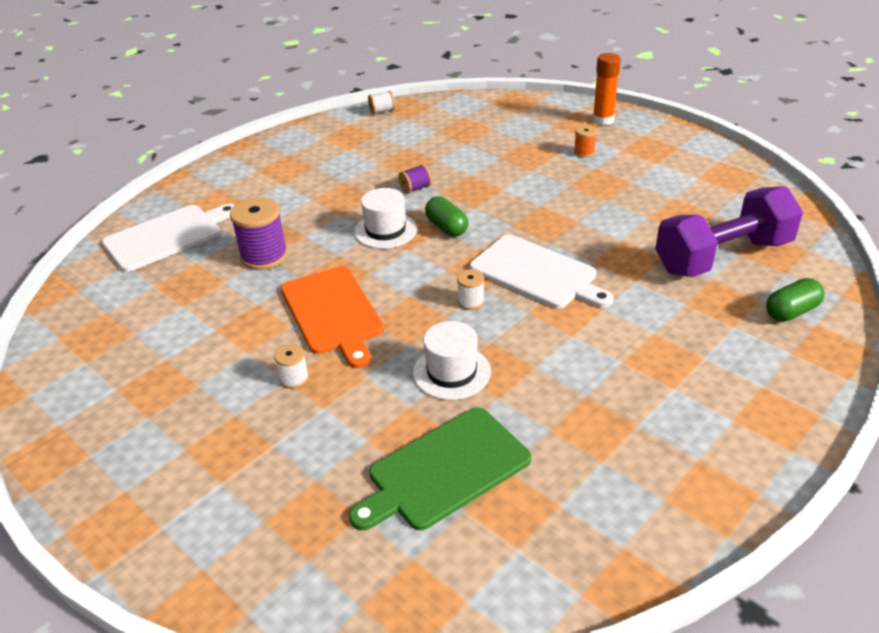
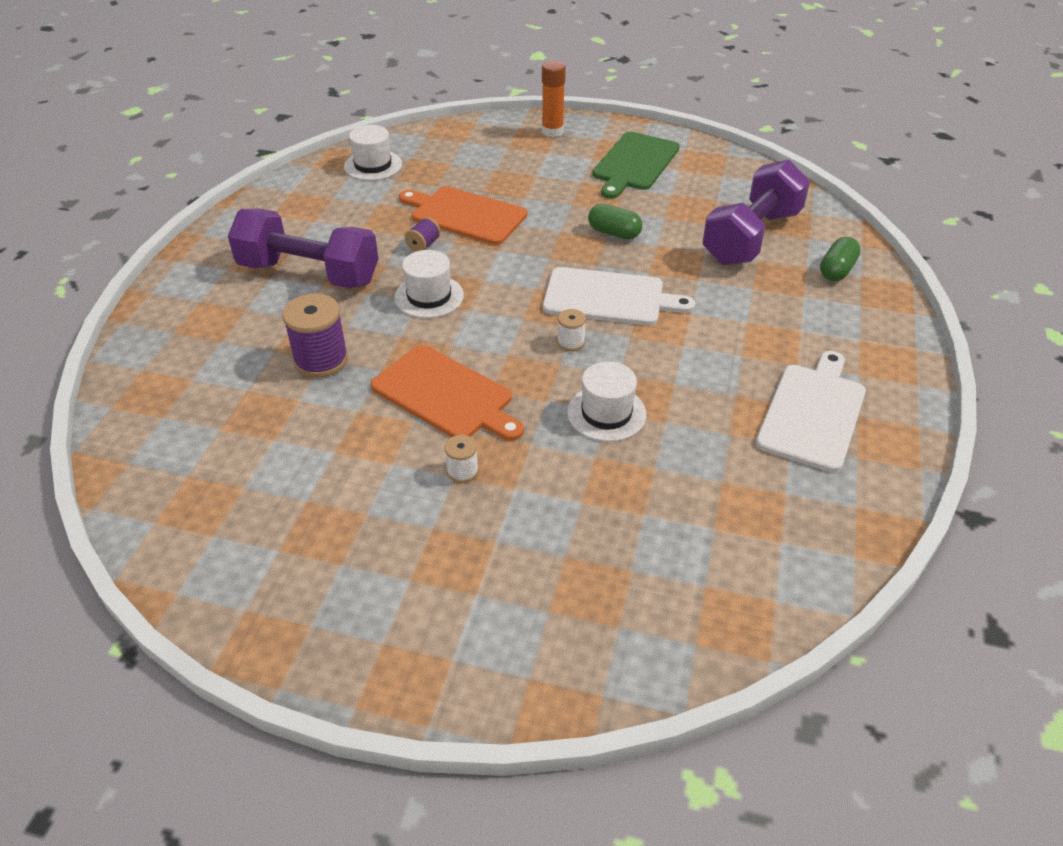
camera: 30 degrees left, 5 degrees up
white cutting board [102,204,235,272] -> white cutting board moved to [756,351,866,472]
green cutting board [349,407,531,530] -> green cutting board moved to [592,132,680,199]
white spool [368,91,395,114] -> none
green capsule [425,196,468,237] -> green capsule moved to [588,204,642,239]
orange spool [574,125,597,158] -> none
none -> purple dumbbell [228,208,379,289]
none -> white hat [344,125,402,180]
none -> orange cutting board [399,186,528,245]

